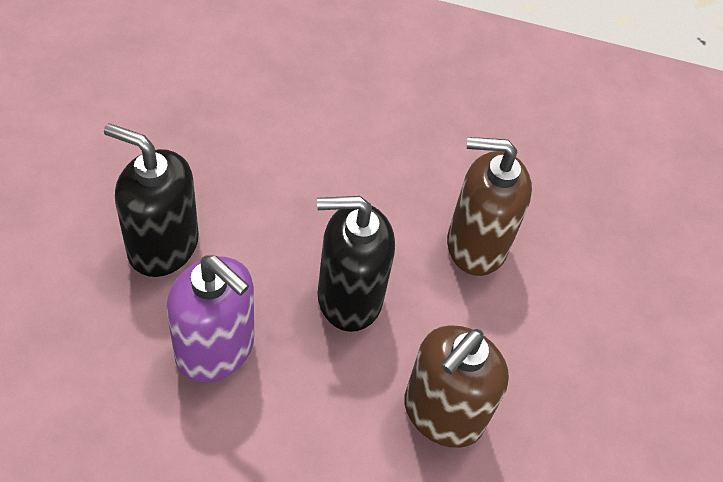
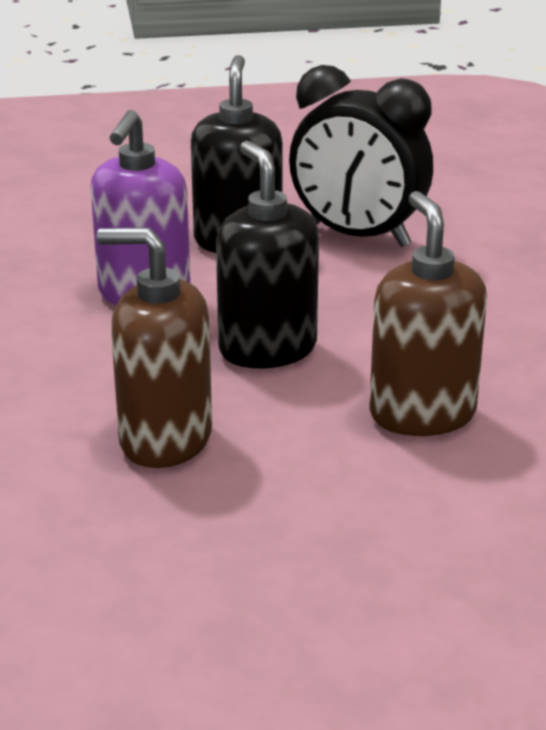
camera: 75 degrees right, 25 degrees down
none -> black clock [289,65,433,247]

